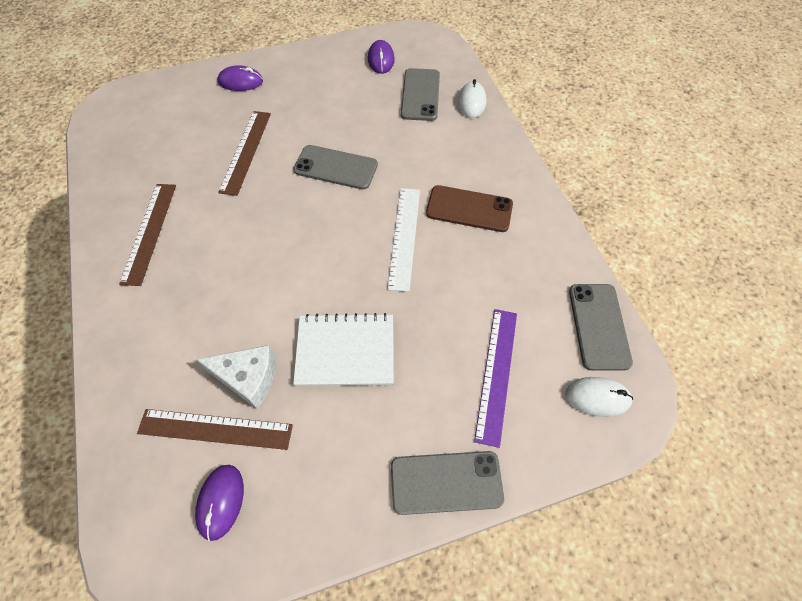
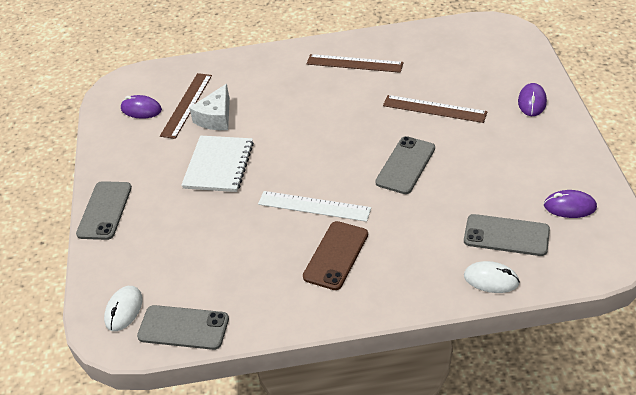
camera: 105 degrees right, 15 degrees down
purple ruler [474,309,517,448] -> none

